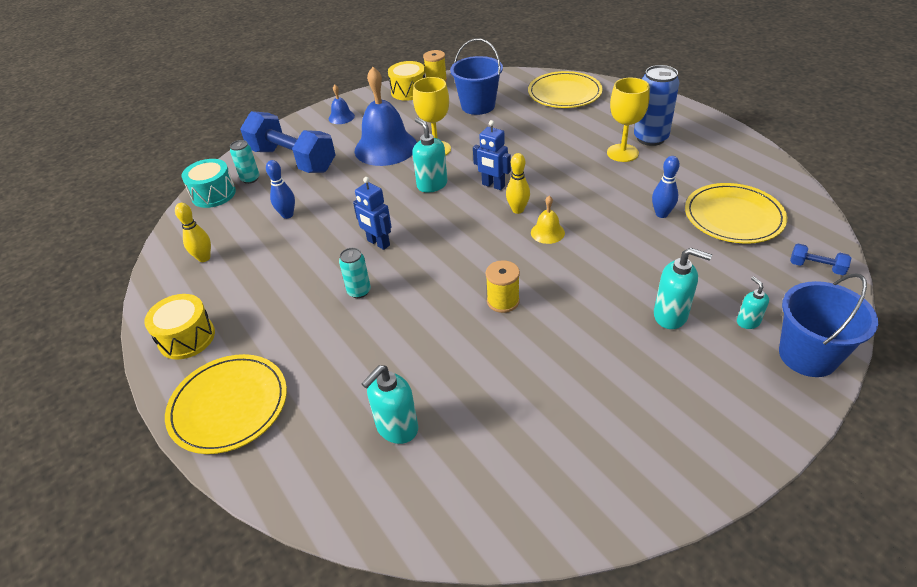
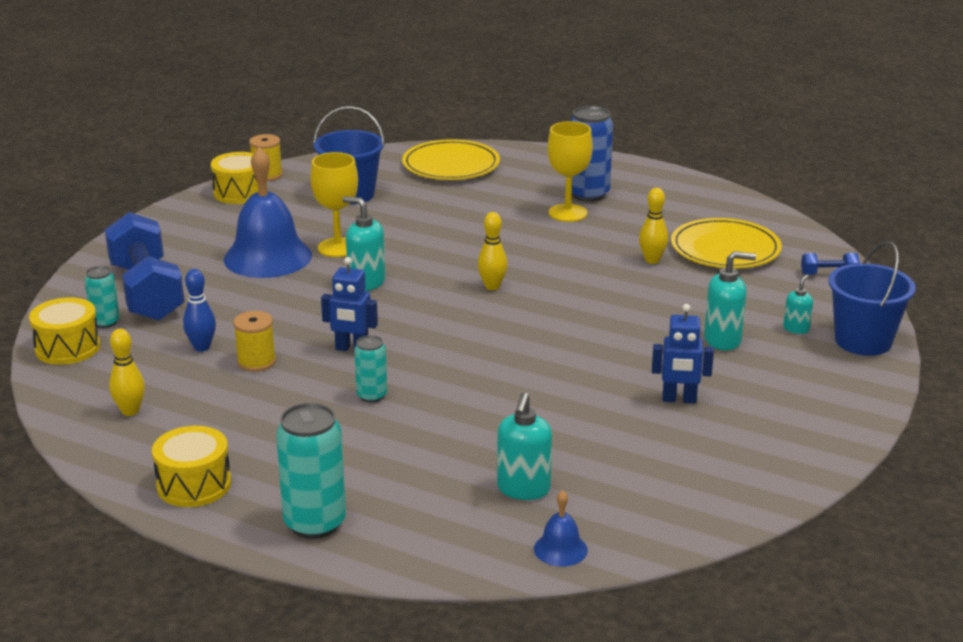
camera: 30 degrees left, 15 degrees down
yellow plate [165,354,287,454] -> turquoise can [276,403,346,539]
turquoise drum [182,159,236,208] -> yellow drum [29,297,100,365]
blue dumbbell [240,111,336,173] -> blue dumbbell turned 60 degrees clockwise [105,212,185,321]
blue bell [329,85,355,124] -> blue bell moved to [534,490,588,567]
blue robot [473,120,511,190] -> blue robot moved to [652,304,714,403]
yellow spool [486,260,520,313] -> yellow spool moved to [233,311,276,372]
yellow bell [531,196,565,244] -> none
blue bowling pin [652,156,680,218] -> yellow bowling pin [639,188,668,264]
turquoise soap dispenser [737,276,769,329] -> turquoise soap dispenser turned 75 degrees clockwise [783,275,813,334]

